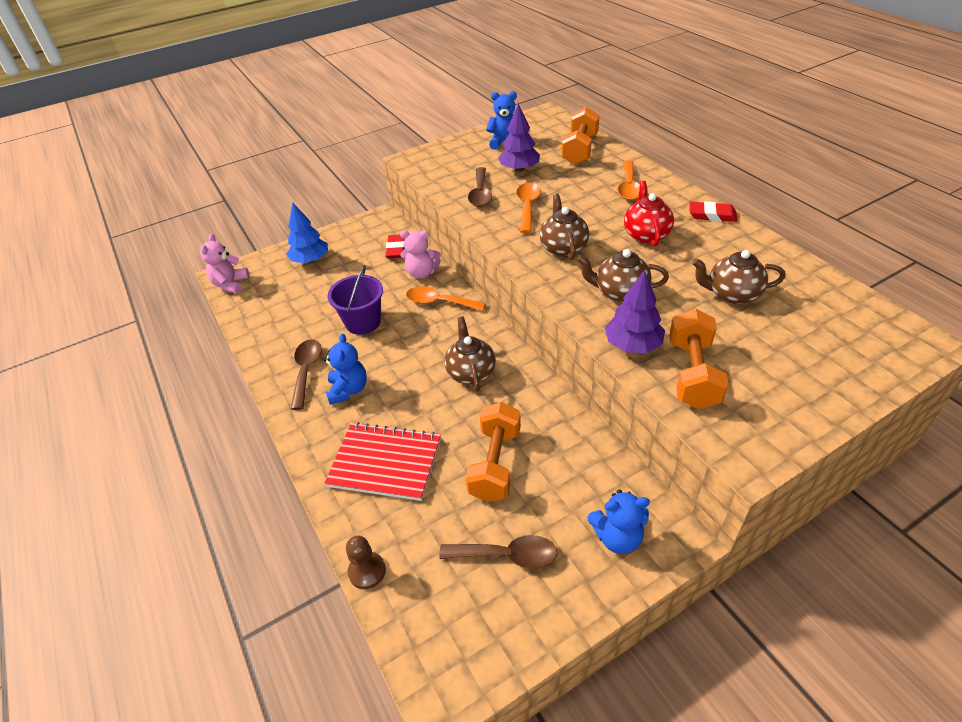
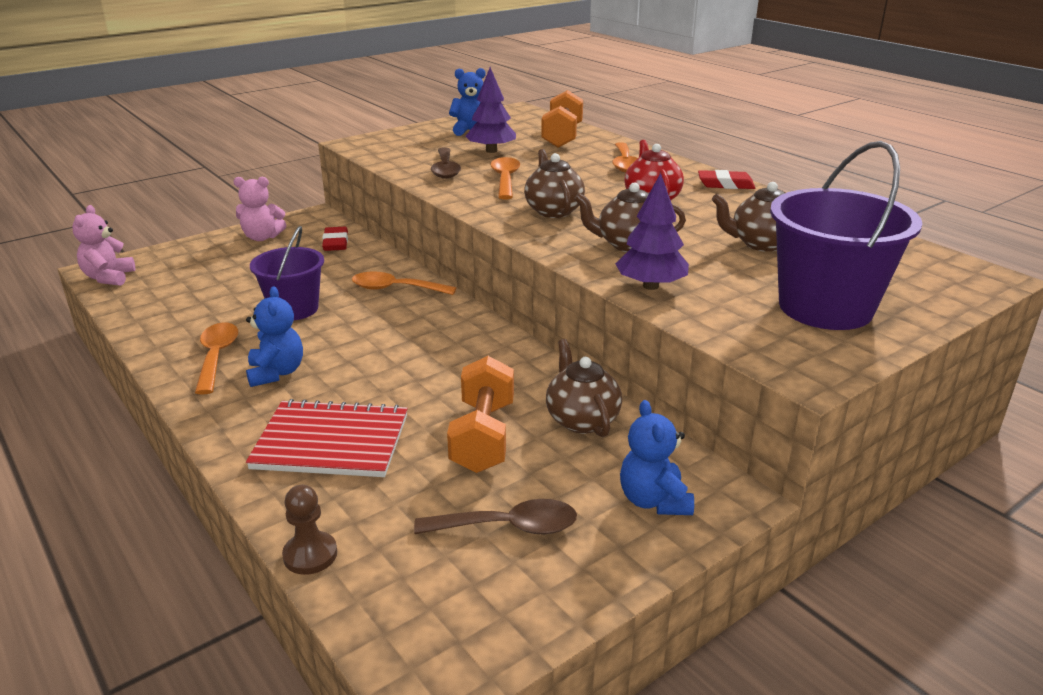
camera: 10 degrees left, 15 degrees down
blue tree [287,203,328,263] -> none
brown spoon [291,339,322,410] -> orange spoon [195,322,238,395]
pink teddy bear [400,230,441,279] -> pink teddy bear moved to [234,177,286,241]
brown teapot [444,316,496,392] -> brown teapot moved to [546,339,622,437]
blue teddy bear [588,490,650,554] -> blue teddy bear turned 90 degrees clockwise [620,400,694,515]
orange dumbbell [669,309,729,409] -> none
none -> purple bucket [770,141,922,330]

